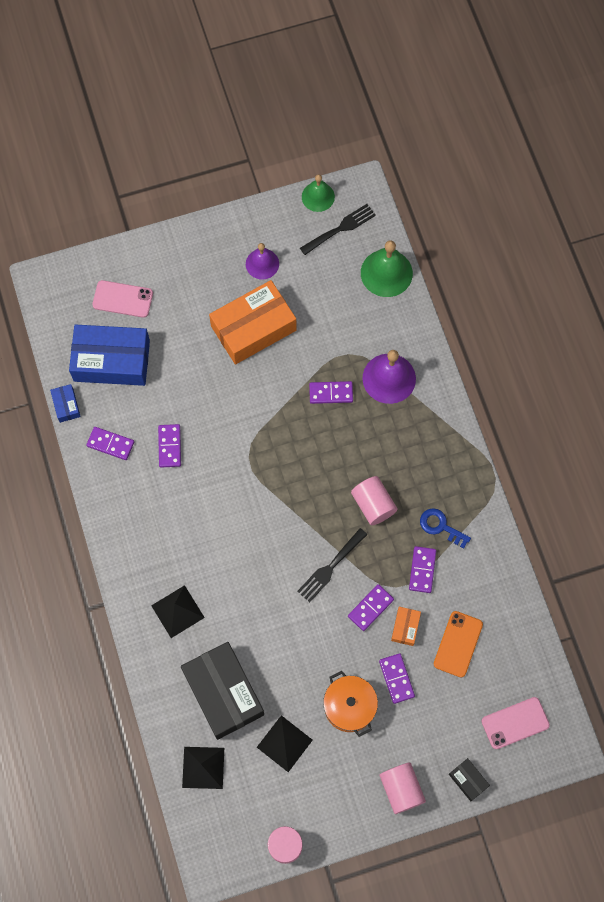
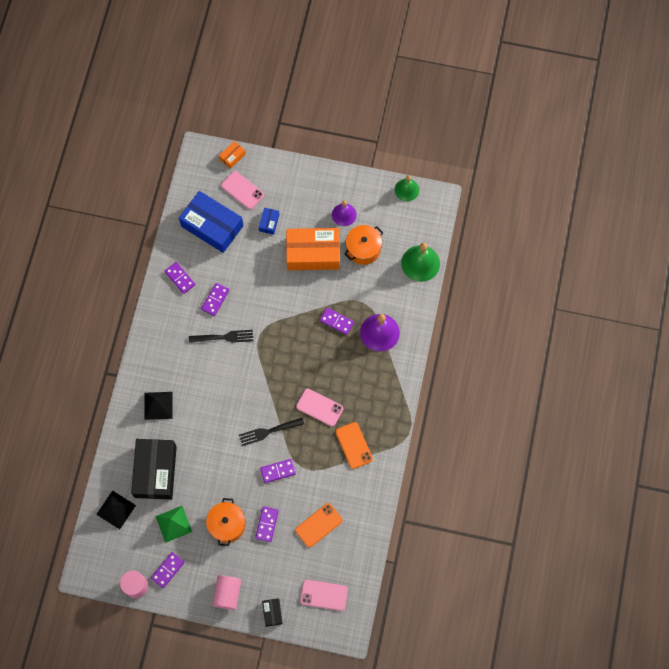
camera: 30 degrees right, 0 degrees up
blue box [50,384,81,423] -> blue box moved to [259,208,279,235]
black pyramid [257,715,313,772] -> green pyramid [156,506,192,543]
black fork [300,204,376,255] -> black fork moved to [189,330,253,343]
pink cylinder [351,476,397,525] -> pink phone [296,388,343,427]
orange box [391,607,421,646] -> orange box moved to [219,141,246,169]
purple domino [409,546,436,593] -> purple domino moved to [151,552,185,588]
blue key [420,508,471,549] -> orange phone [336,422,373,469]
none -> orange pot [345,225,383,265]

